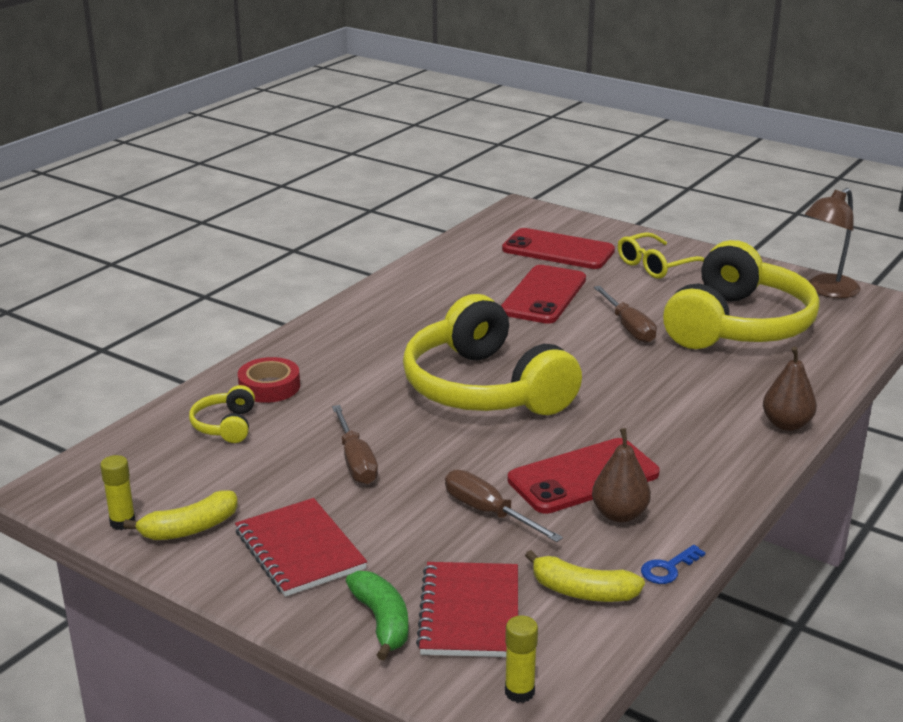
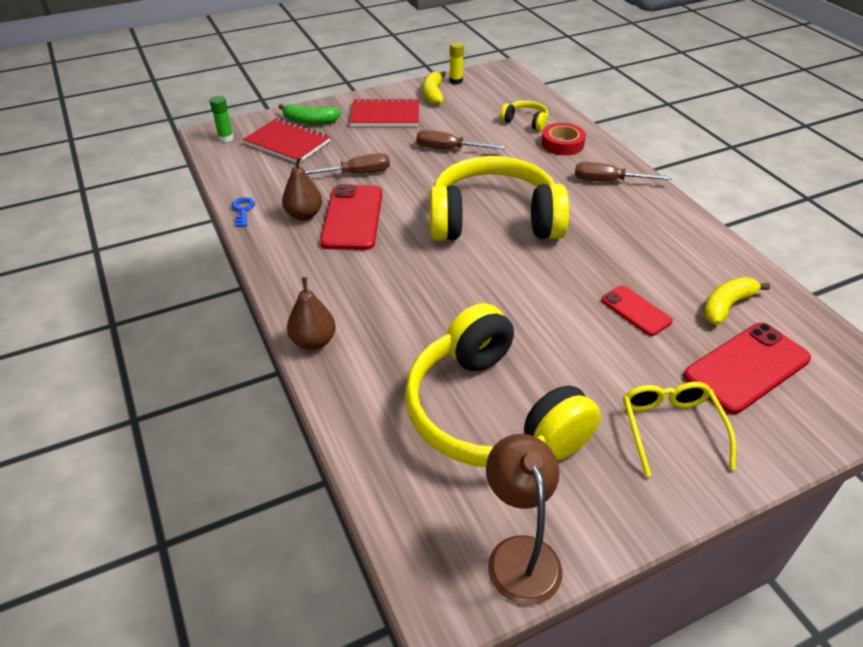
camera: 120 degrees right, 15 degrees up
red phone [501,265,586,324] -> red phone [601,285,673,336], size x0.58
yellow glue stick [505,616,538,703] -> green glue stick [210,96,233,142]
yellow banana [525,550,645,602] -> yellow banana moved to [704,277,770,325]
brown screwdriver [594,286,657,343] -> brown screwdriver moved to [575,162,672,181]

